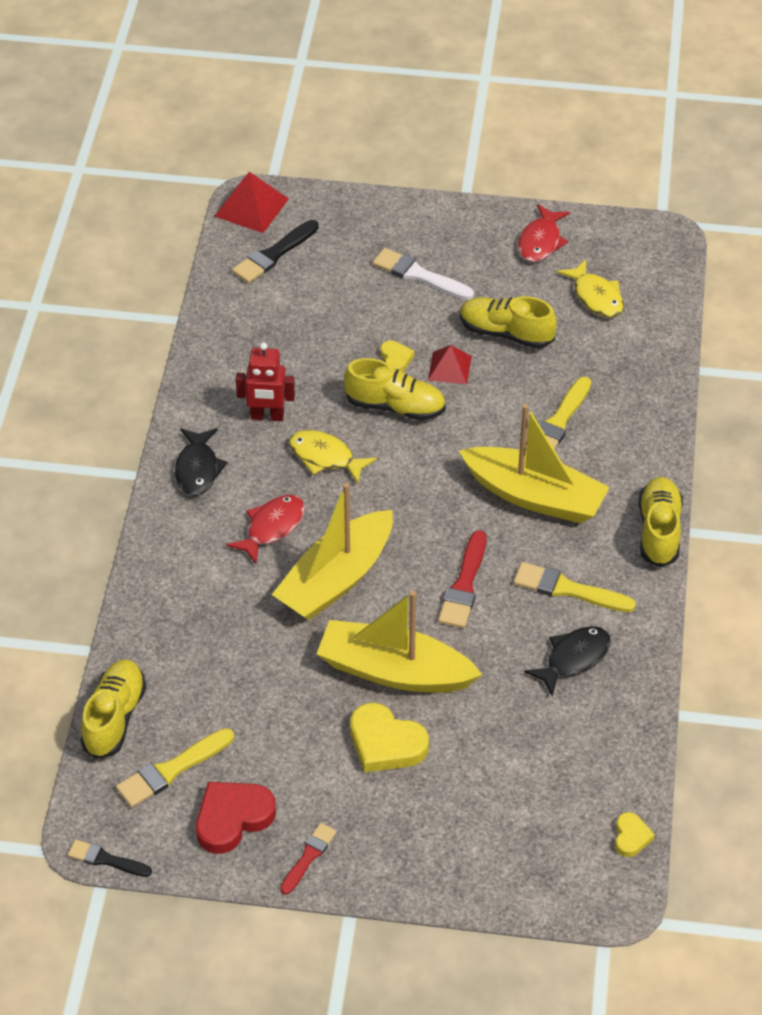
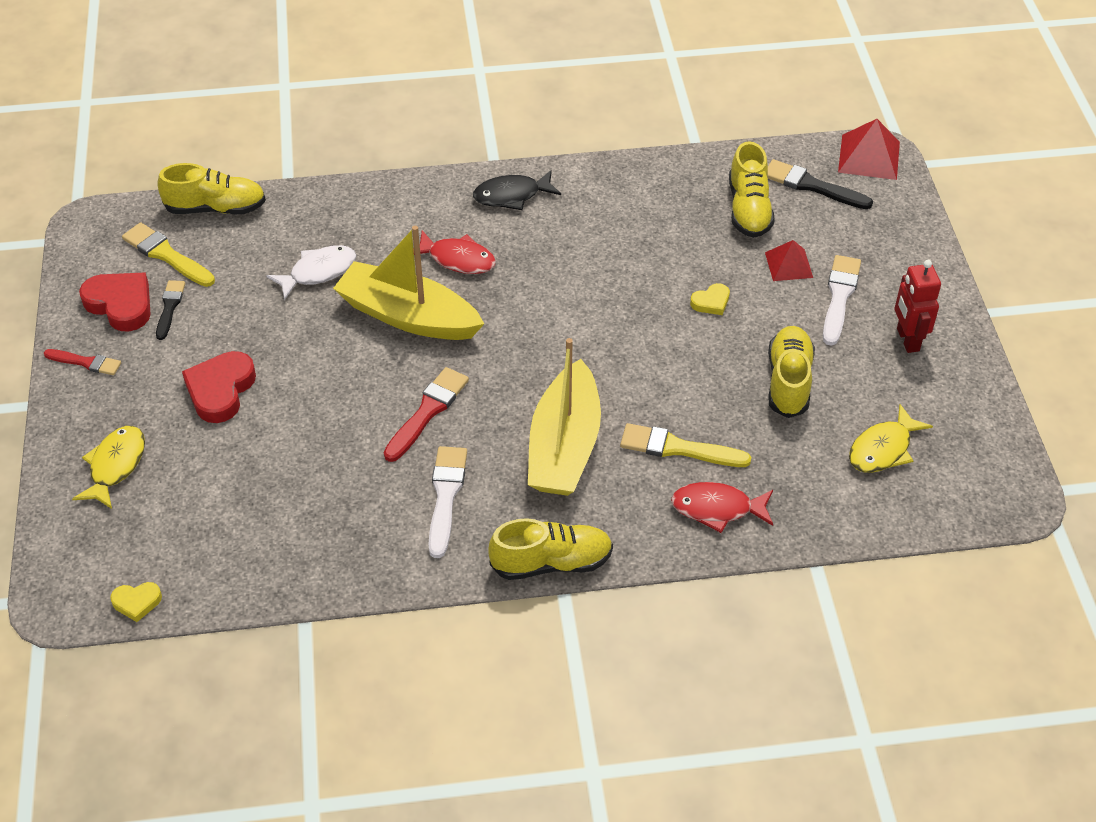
camera: 75 degrees right, 0 degrees up
black brush [68,839,152,877] -> black brush moved to [156,280,185,340]
red robot [236,342,295,421] -> red robot moved to [895,260,941,353]
yellow fish [289,430,377,484] -> yellow fish moved to [72,426,145,509]
yellow boat [317,591,482,692] -> none
yellow shoe [344,358,446,420] -> yellow shoe moved to [729,141,775,238]
yellow heart [350,703,429,773] -> red heart [182,351,256,423]
red pyramid [428,345,472,384] -> red pyramid moved to [765,240,813,281]
red brush [438,530,487,628] -> red brush turned 120 degrees clockwise [384,367,469,462]
yellow brush [513,562,636,612] -> white brush [428,446,467,558]
red fish [518,204,570,262] -> red fish moved to [671,482,773,533]
black fish [524,626,611,697] -> none
none -> white fish [266,245,357,300]

